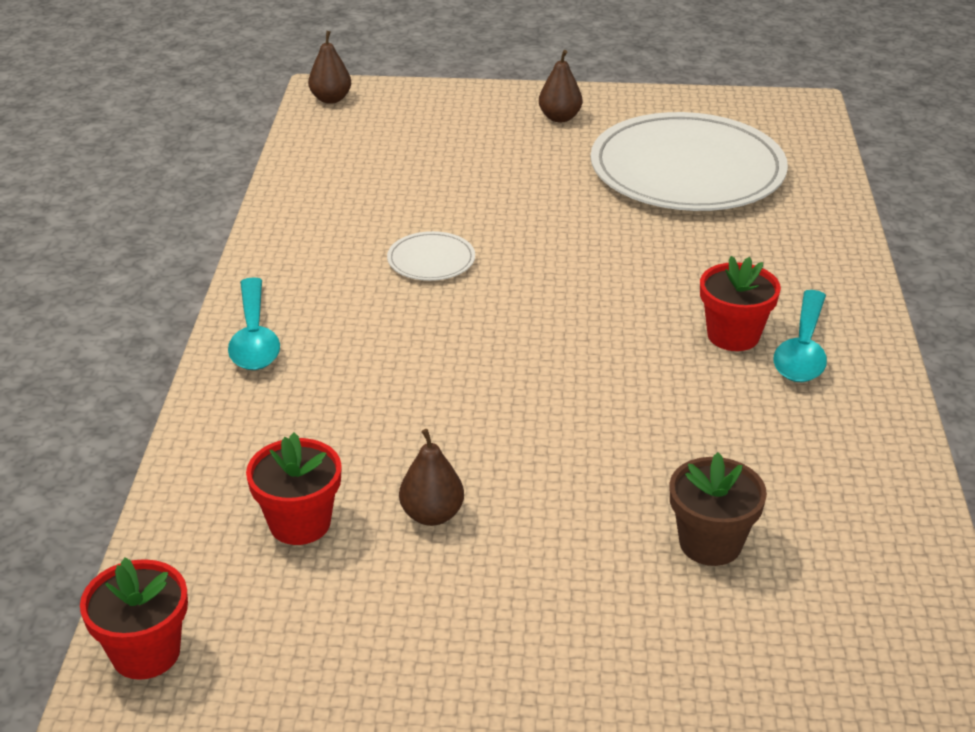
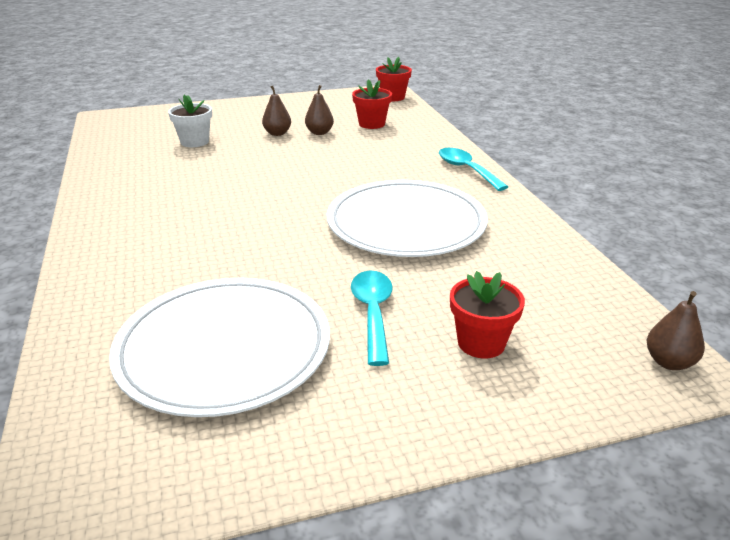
camera: 160 degrees right, 5 degrees down
white plate [387,231,475,281] -> white plate [327,180,488,257], size x2.44
brown pear [539,50,582,122] -> brown pear moved to [262,86,291,136]
brown flower pot [670,452,767,566] -> white flower pot [168,95,212,147]
red flower pot [700,256,781,351] -> red flower pot moved to [450,271,525,359]
turquoise spoon [773,290,827,382] -> turquoise spoon moved to [351,271,393,366]

